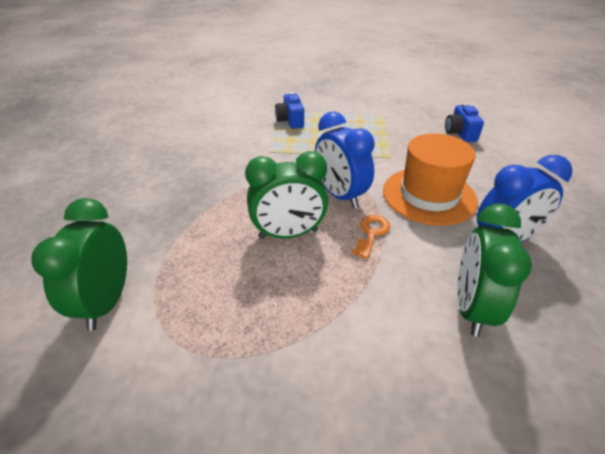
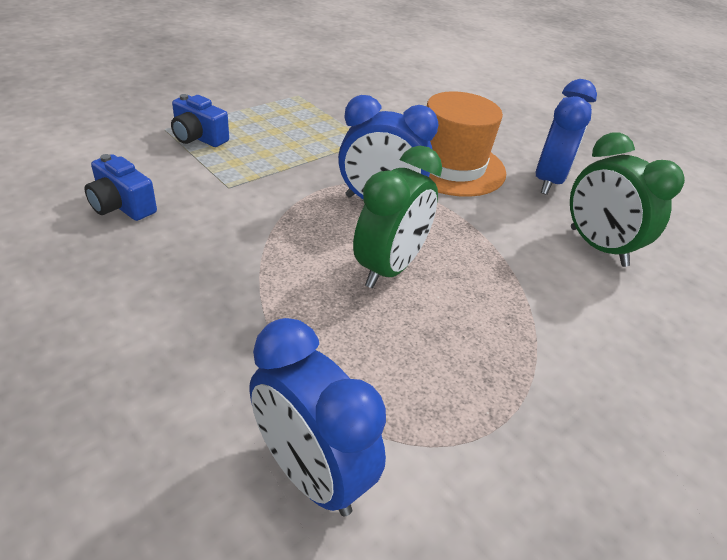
camera: 50 degrees left, 0 degrees up
green clock [31,198,127,331] -> blue clock [249,318,386,516]
orange key [352,215,390,259] -> none
blue camera [445,103,484,142] -> blue camera moved to [84,154,157,221]

